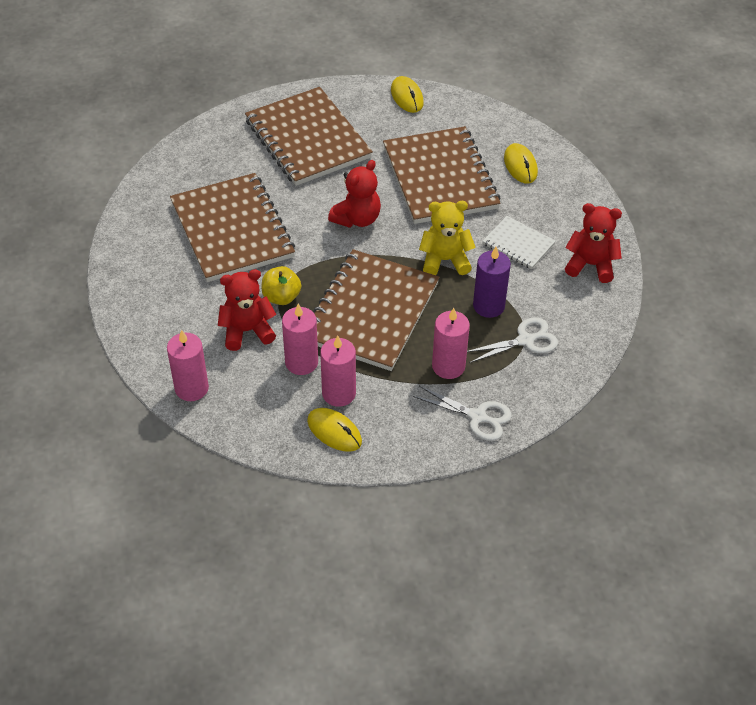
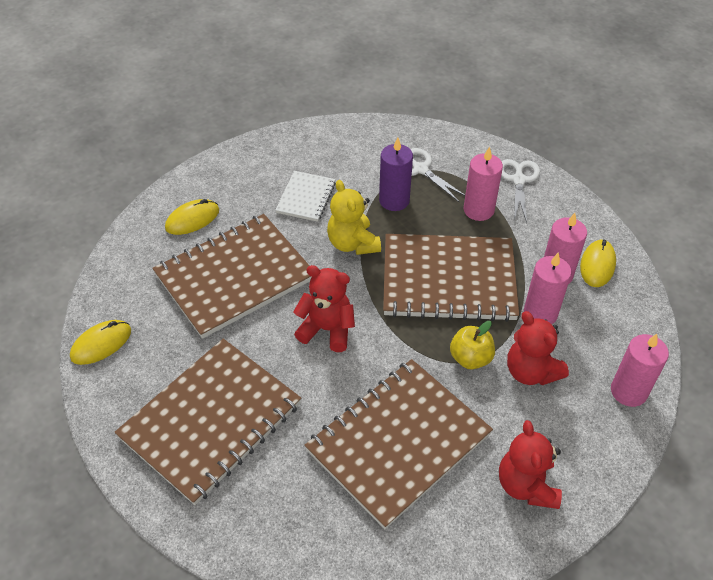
camera: 110 degrees left, 0 degrees up
red teddy bear [565,203,622,283] -> red teddy bear moved to [499,420,562,509]

